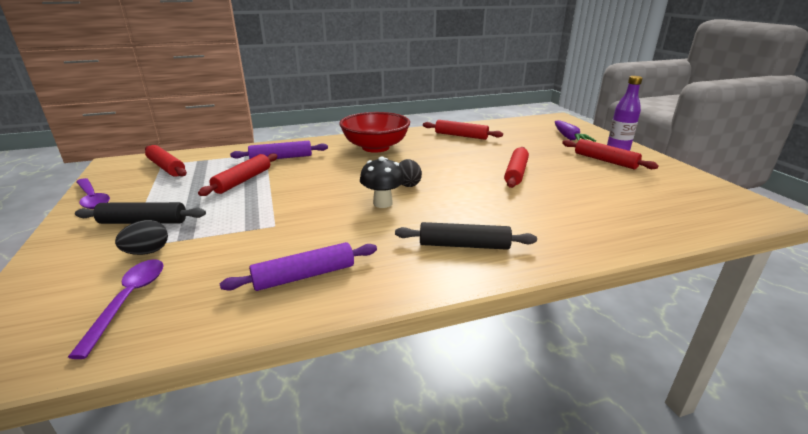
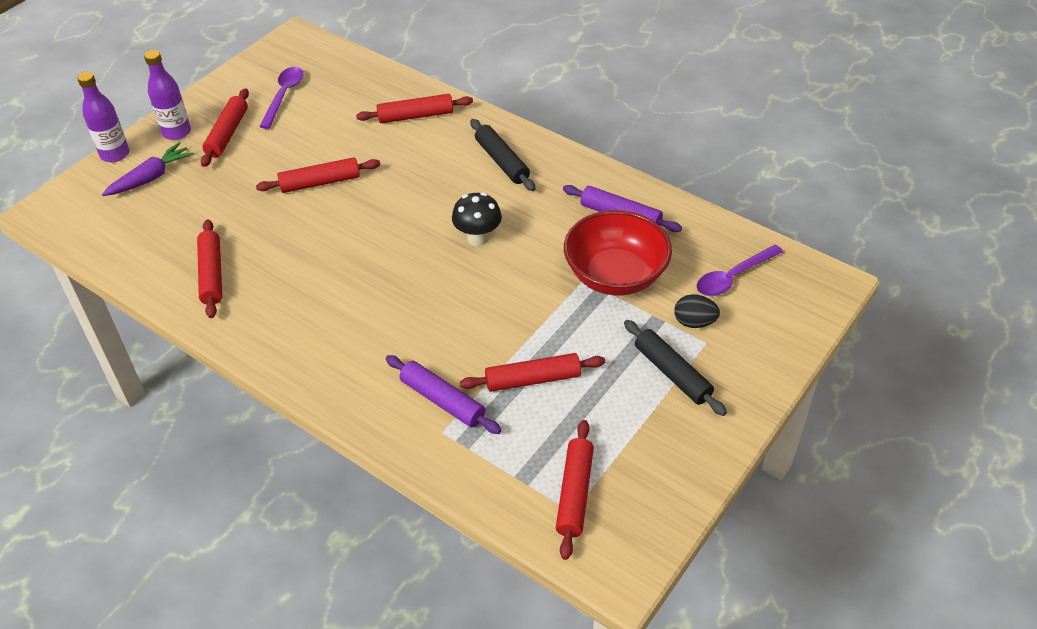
camera: 125 degrees left, 20 degrees up
purple spoon [76,178,110,209] -> purple spoon moved to [259,67,303,129]
red bowl [339,112,410,153] -> red bowl moved to [564,210,672,296]
black egg [399,159,422,187] -> none
none -> purple bottle [77,72,129,162]
none -> red rolling pin [356,94,473,123]

